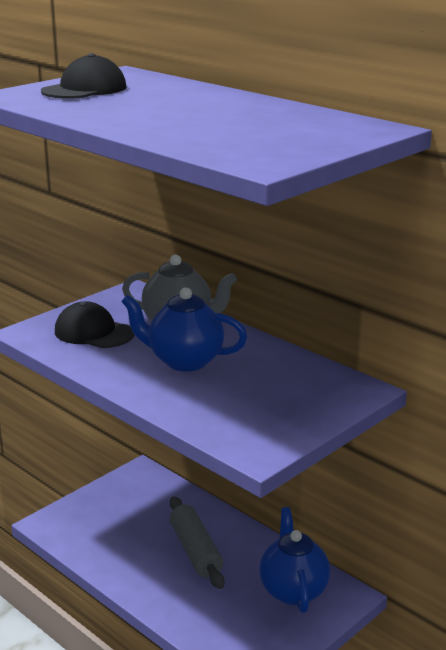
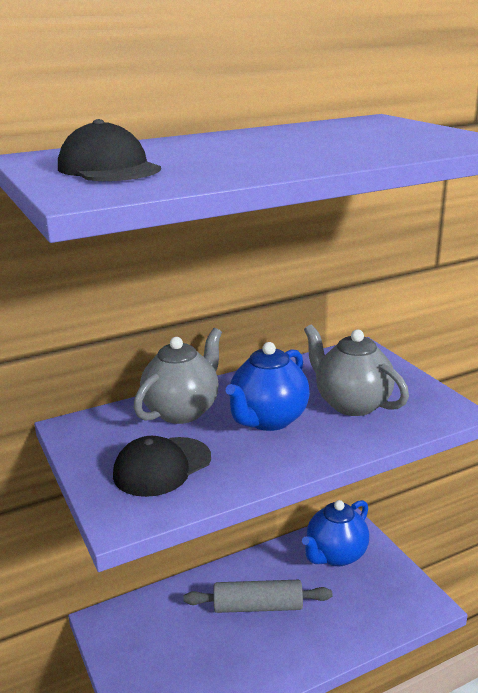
camera: 70 degrees left, 0 degrees up
blue teapot [259,507,330,613] -> blue teapot turned 60 degrees counterclockwise [302,500,369,566]
none -> grey teapot [304,324,409,416]

